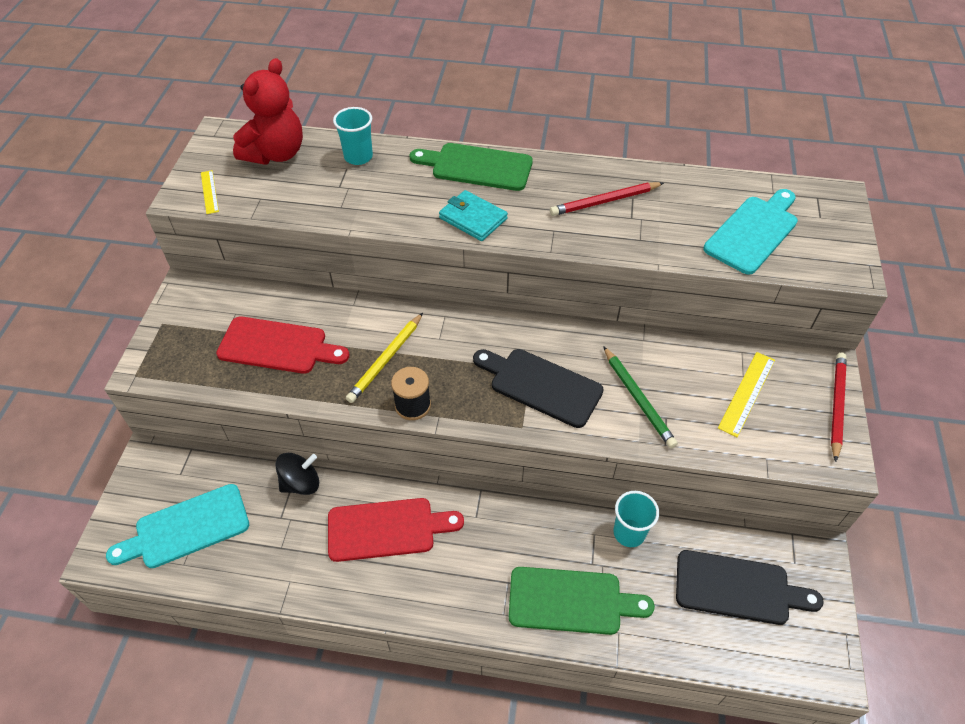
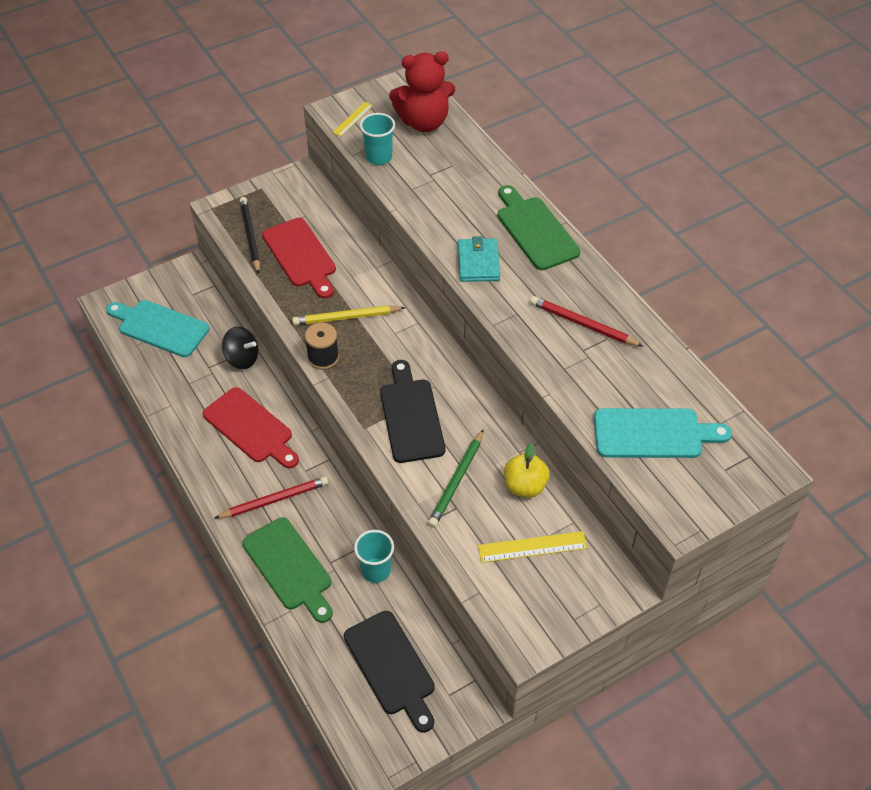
camera: 50 degrees right, 0 degrees up
turquoise cup [333,107,373,165] -> turquoise cup moved to [360,113,395,165]
red pencil [831,353,847,462] -> red pencil moved to [215,476,328,518]
none -> black pencil [240,197,260,274]
none -> yellow apple [504,443,550,498]

